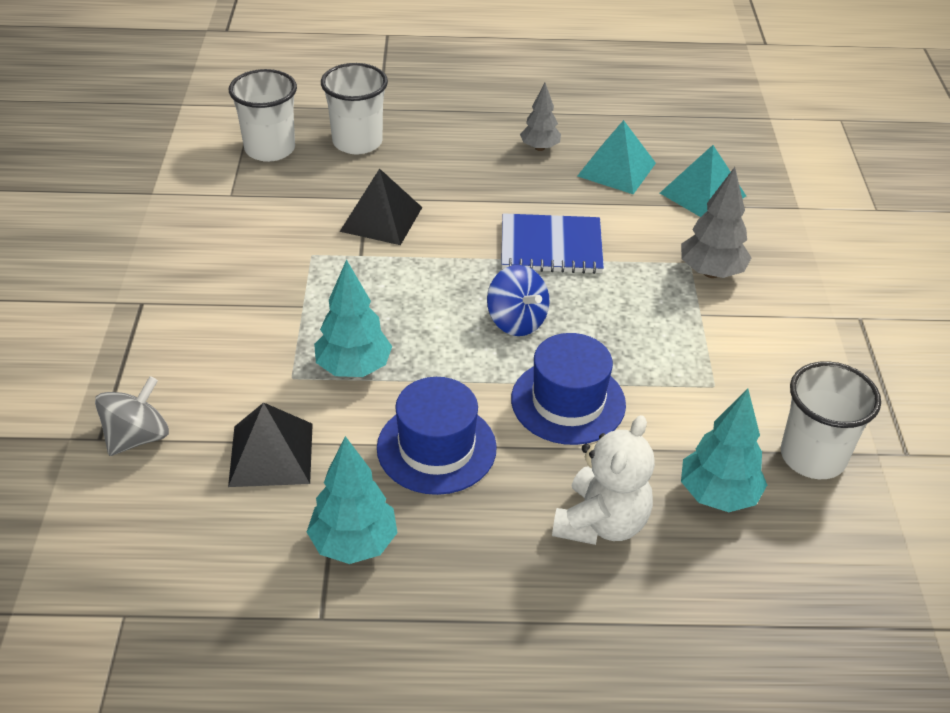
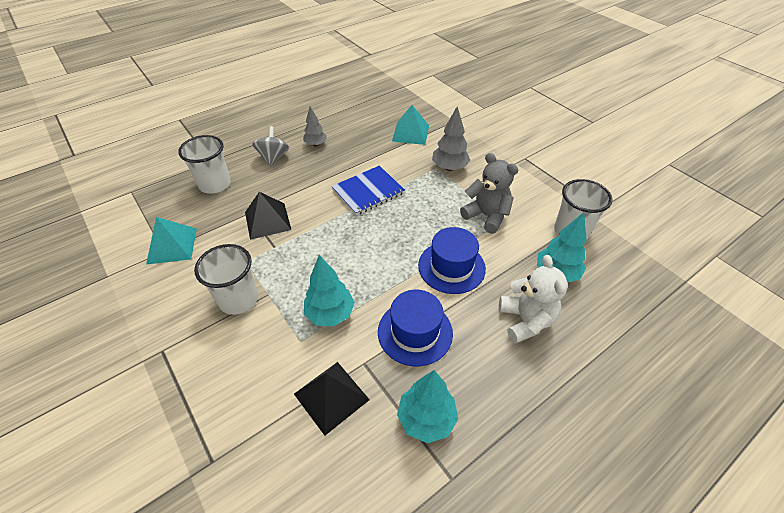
camera: 35 degrees left, 5 degrees up
grey spinning top [95,376,169,456] -> grey spinning top moved to [252,126,289,167]
white cup [229,69,297,162] -> white cup moved to [194,244,258,315]
blue spinning top [487,265,550,336] -> none
turquoise pyramid [577,120,656,194] -> turquoise pyramid moved to [146,217,197,264]
none -> grey teddy bear [460,153,518,234]

